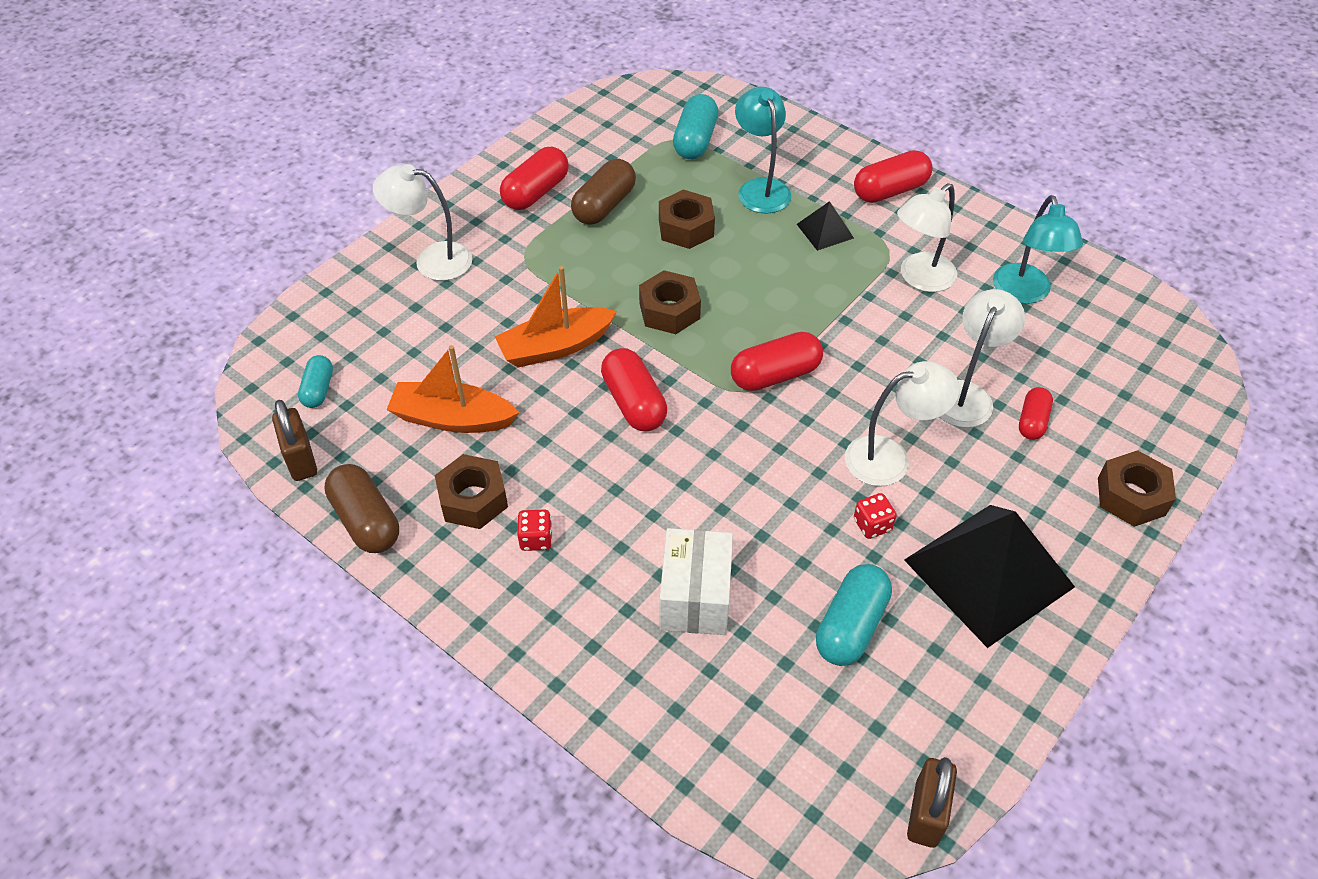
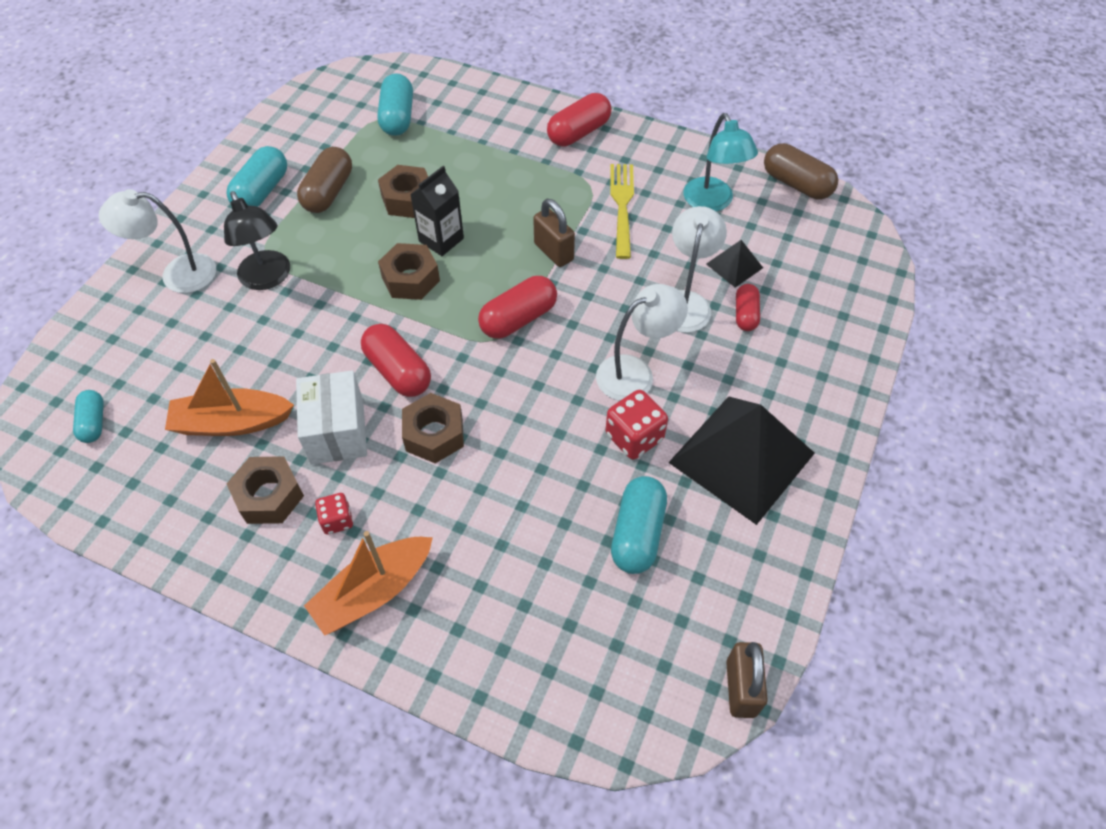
camera: 15 degrees left, 5 degrees up
brown padlock [272,400,317,481] -> brown padlock moved to [533,199,575,267]
brown capsule [324,464,399,553] -> brown capsule moved to [764,143,838,199]
orange boat [495,266,617,368] -> orange boat moved to [304,531,433,636]
red capsule [500,147,569,210] -> turquoise capsule [226,146,287,207]
white box [660,528,733,635] -> white box moved to [296,370,367,465]
turquoise lamp [735,87,791,214] -> none
black pyramid [797,201,854,251] -> black pyramid moved to [706,240,763,288]
red dice [854,493,897,539] -> red dice [605,390,668,460], size x1.64
white lamp [897,183,957,292] -> yellow fork [610,164,634,259]
brown nut [1098,450,1176,527] -> brown nut moved to [402,393,464,463]
none -> black lamp [224,191,290,290]
none -> black carton [410,166,464,256]

